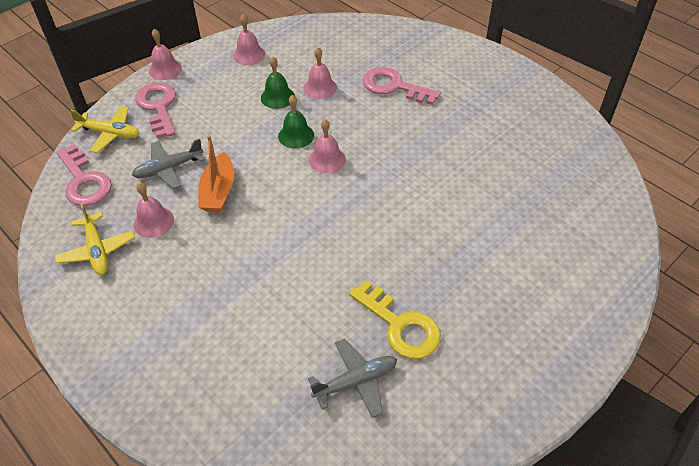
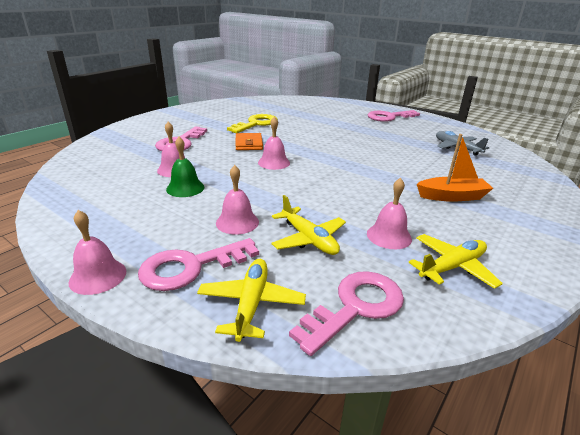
camera: 100 degrees left, 20 degrees down
grey plane [132,139,205,189] -> yellow plane [271,195,346,255]
orange boat [198,135,234,212] -> orange boat moved to [417,134,493,202]
pink bell [233,14,265,65] -> pink bell moved to [216,165,259,234]
green bell [278,95,314,149] -> none
yellow key [349,280,441,359] -> yellow key moved to [227,114,278,133]
none -> orange wallet [236,133,263,150]
none -> pink key [367,110,420,122]

